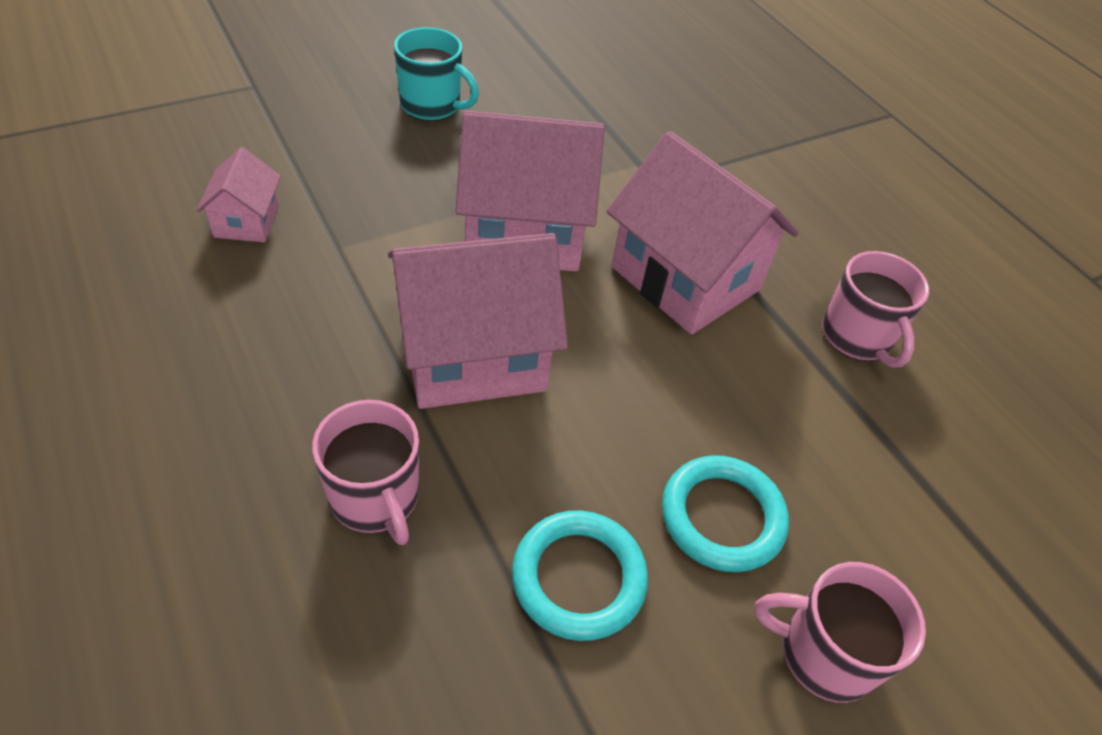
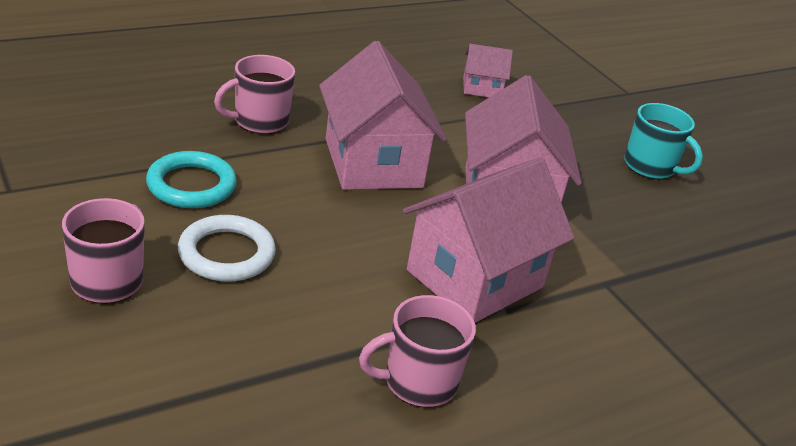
camera: 90 degrees right, 15 degrees down
turquoise mug [394,27,479,121] -> turquoise mug turned 75 degrees counterclockwise [624,103,703,179]
turquoise ring [662,455,789,572] -> white ring [178,215,276,282]

